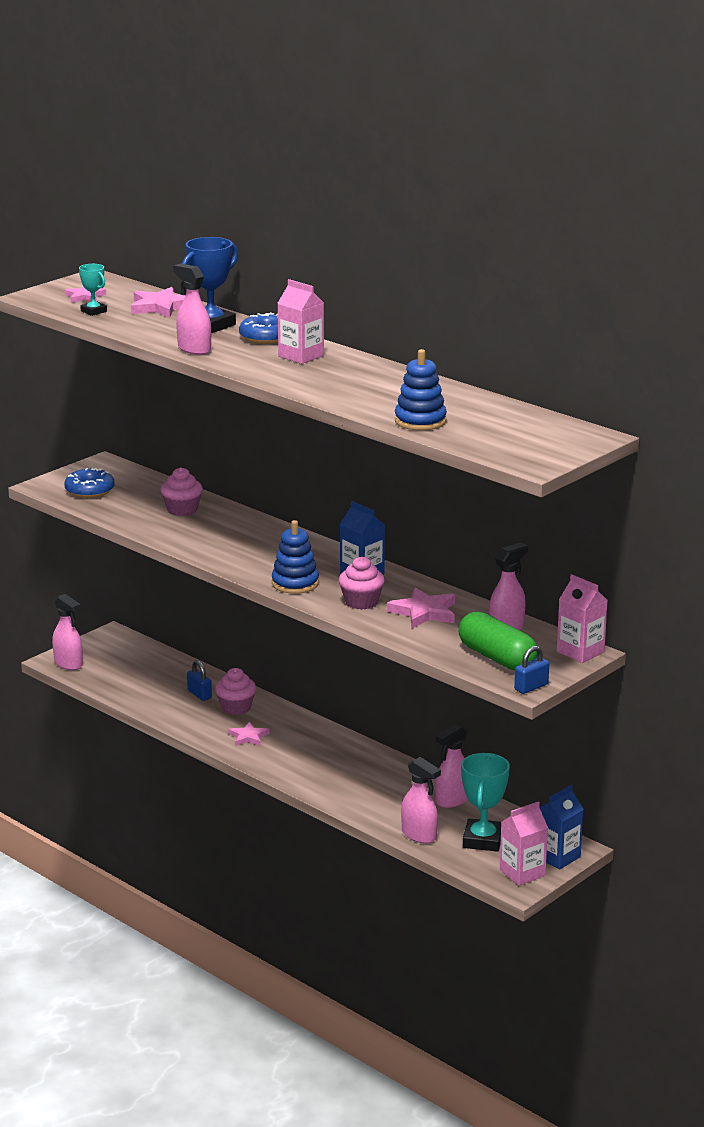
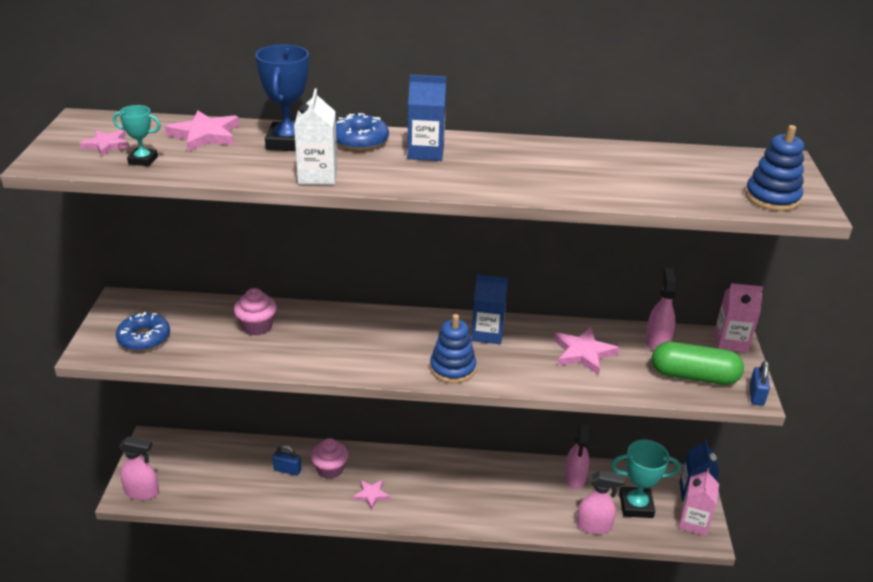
camera: 40 degrees left, 10 degrees up
pink spray bottle [173,263,211,355] -> white carton [294,89,337,185]
pink carton [277,279,324,364] -> blue carton [407,75,446,161]
pink cupcake [339,556,385,610] -> none
blue stacking toy [395,349,447,431] -> blue stacking toy moved to [745,125,804,211]
turquoise trophy [461,753,510,852] -> turquoise trophy turned 60 degrees counterclockwise [611,440,681,518]

